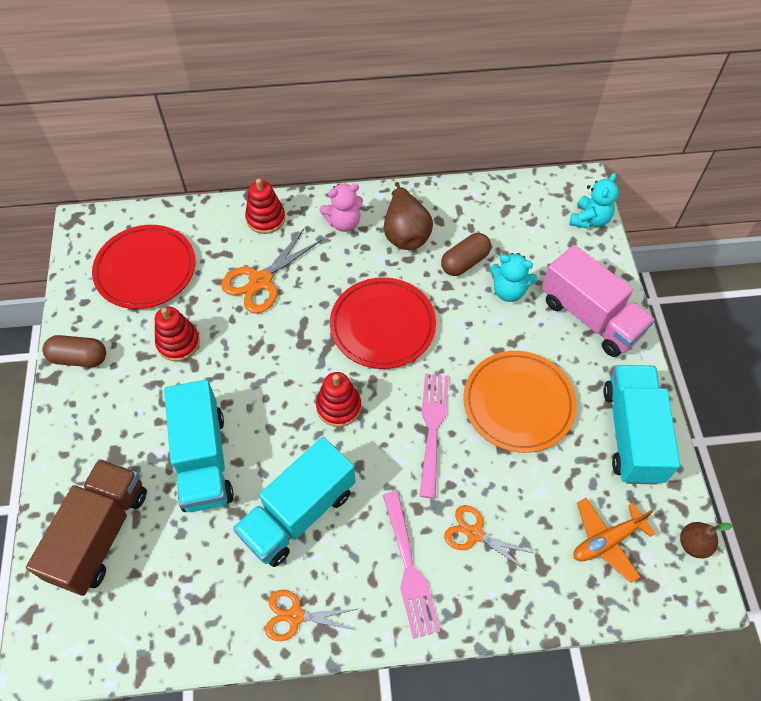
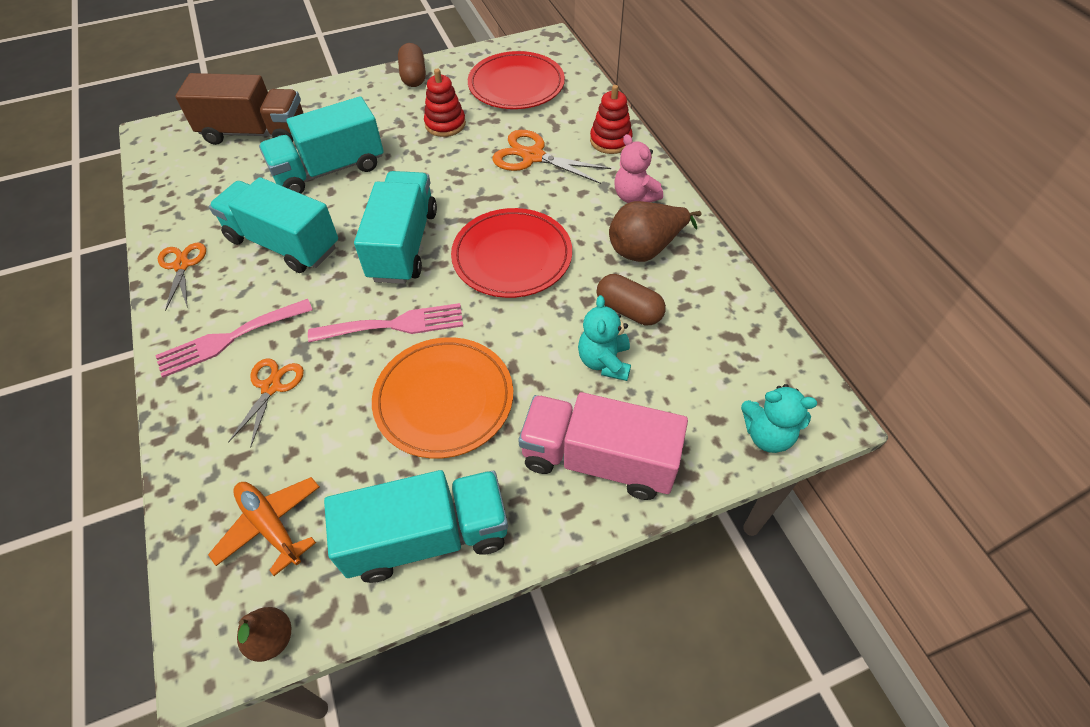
camera: 75 degrees right, 5 degrees down
red stacking toy [316,372,361,427] -> turquoise truck [354,171,437,284]
pink truck [542,245,655,357] -> pink truck turned 75 degrees clockwise [518,392,688,500]

